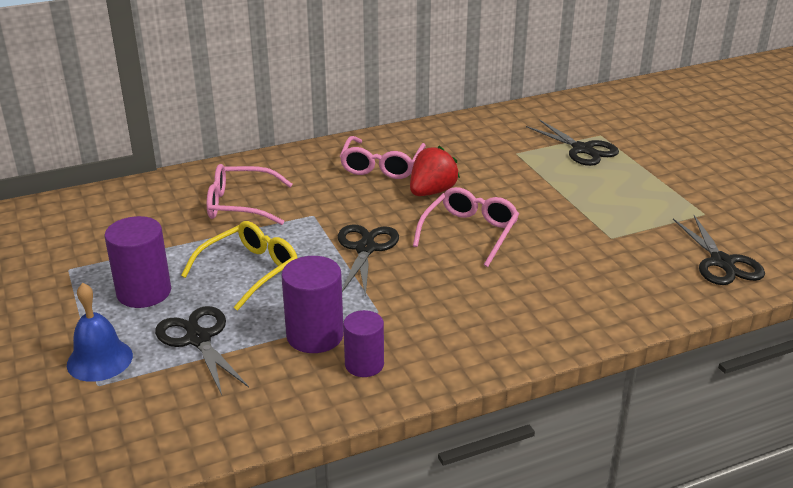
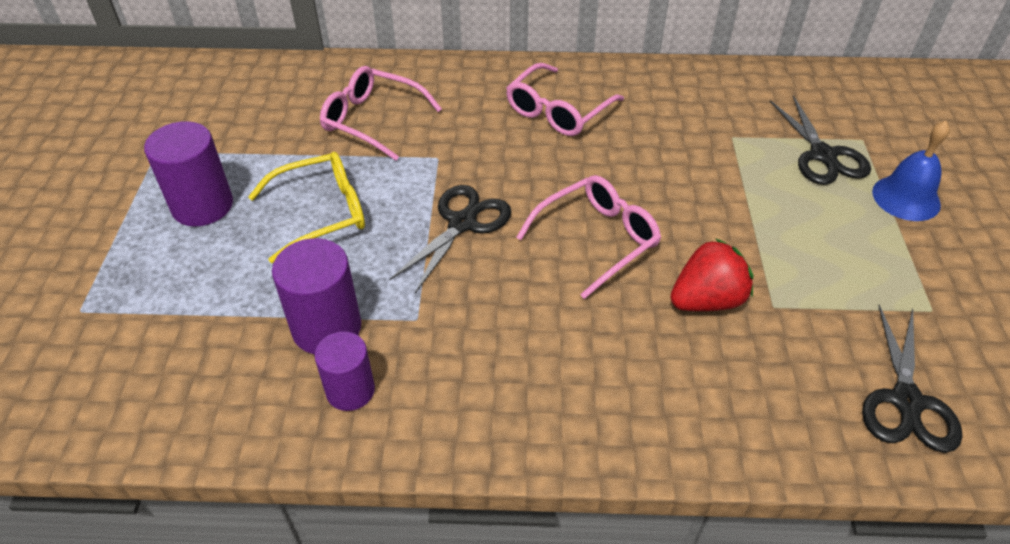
camera: 25 degrees right, 15 degrees up
blue bell [67,283,133,382] -> blue bell moved to [872,121,950,221]
black scissors [155,306,249,395] -> none
red strawberry [410,146,460,196] -> red strawberry moved to [670,238,753,311]

